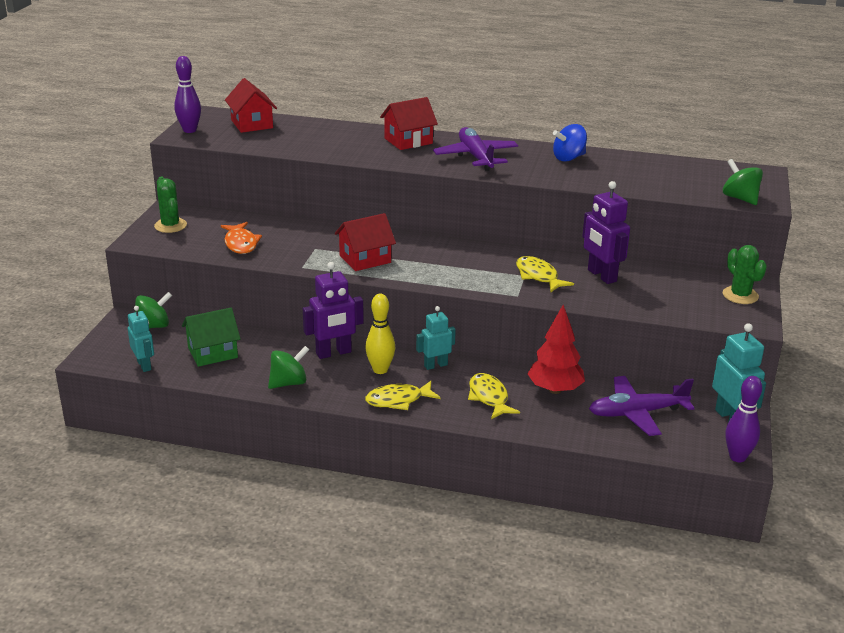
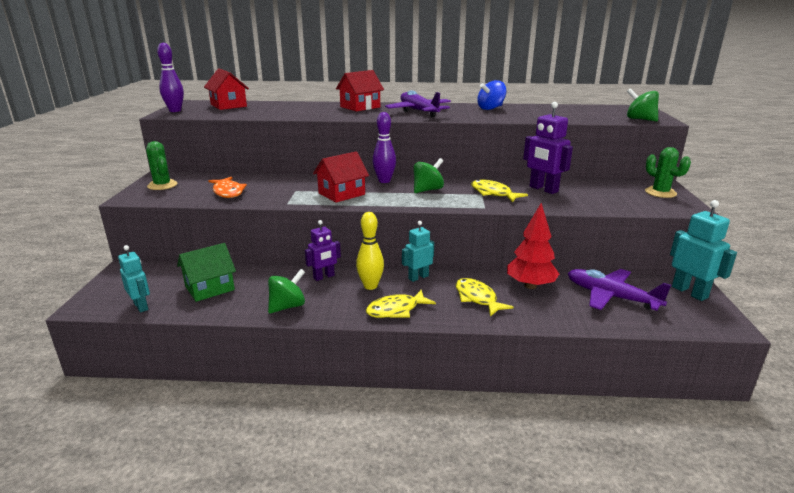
camera: 10 degrees left, 5 degrees down
green spinning top [135,292,172,328] -> green spinning top moved to [413,158,444,193]
purple robot [303,262,364,359] -> purple robot [305,220,341,281], size x0.66
purple plane [589,376,695,436] -> purple plane turned 60 degrees clockwise [568,269,671,311]
purple bowling pin [725,376,762,462] -> purple bowling pin moved to [373,112,396,183]

